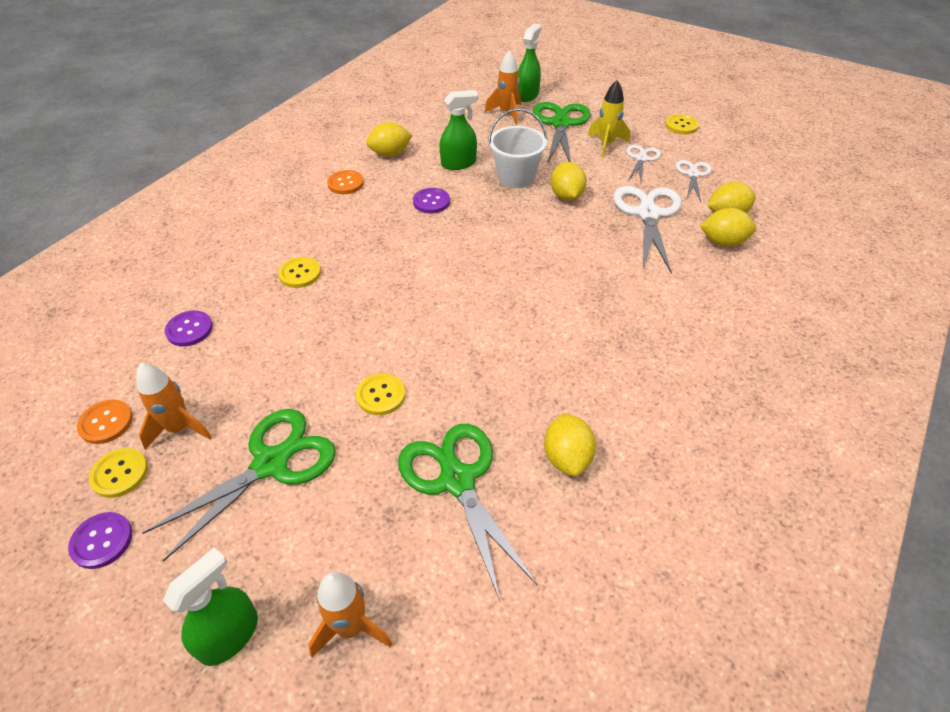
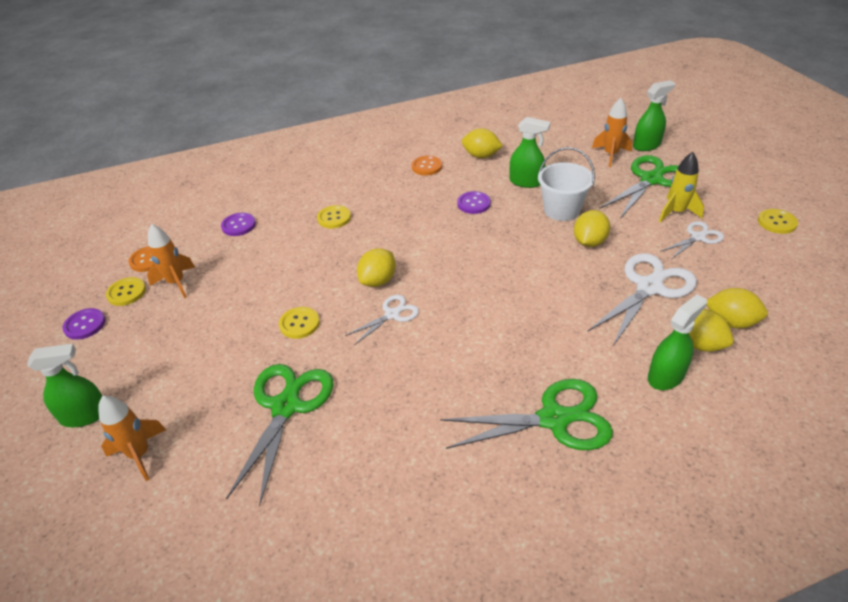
camera: 40 degrees right, 5 degrees down
green scissors [143,409,336,561] -> green scissors moved to [440,379,613,450]
yellow lemon [544,413,596,476] -> yellow lemon moved to [357,248,396,287]
white scissors [675,160,712,202] -> white scissors moved to [345,295,419,345]
none -> green spray bottle [648,294,707,390]

